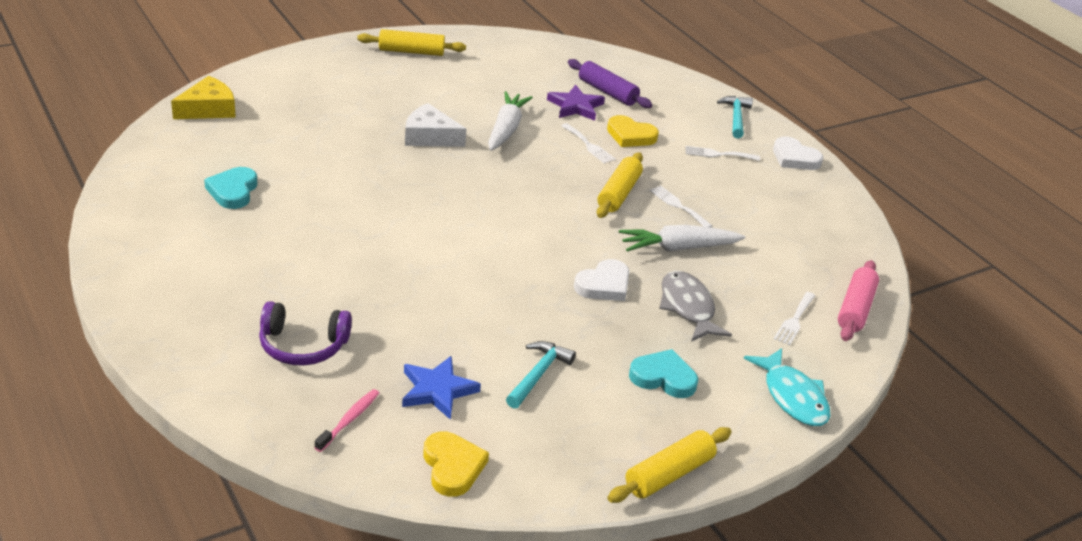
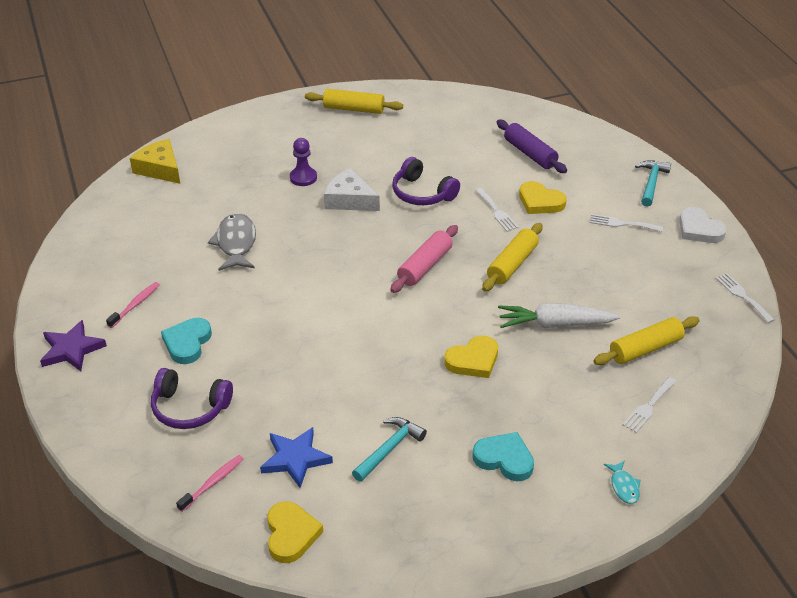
camera: 15 degrees right, 5 degrees up
yellow cheese [171,76,236,119] -> yellow cheese turned 105 degrees counterclockwise [130,139,180,184]
turquoise heart [204,167,257,209] -> turquoise heart moved to [161,318,212,364]
white carrot [488,91,533,151] -> purple headphones [392,157,460,205]
purple star [547,85,605,121] -> purple star moved to [40,320,107,371]
white heart [574,259,629,301] -> yellow heart [445,336,498,378]
yellow rolling pin [607,427,732,503] -> yellow rolling pin moved to [593,316,700,365]
white fork [649,185,712,227] -> white fork moved to [716,273,775,323]
grey fish [659,271,732,342] -> grey fish moved to [208,213,256,271]
turquoise fish [744,348,831,426] -> turquoise fish [604,460,641,504], size x0.52
pink rolling pin [838,260,879,341] -> pink rolling pin moved to [390,225,458,293]
none -> pink toothbrush [106,282,160,328]
none -> purple pawn [290,138,317,186]

